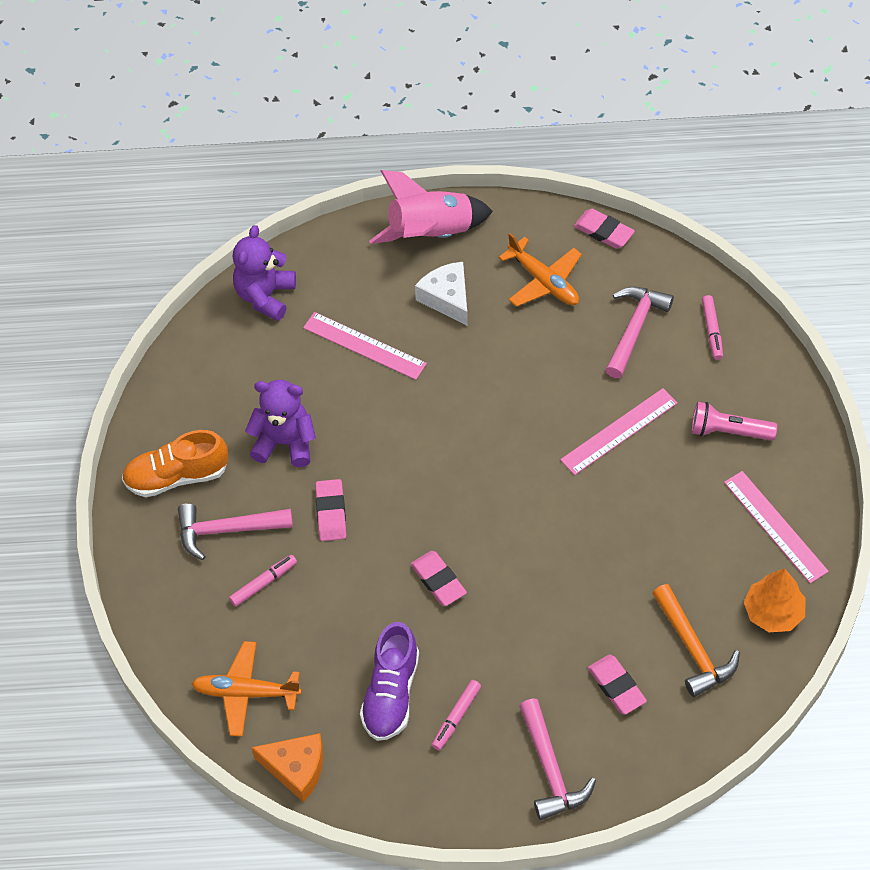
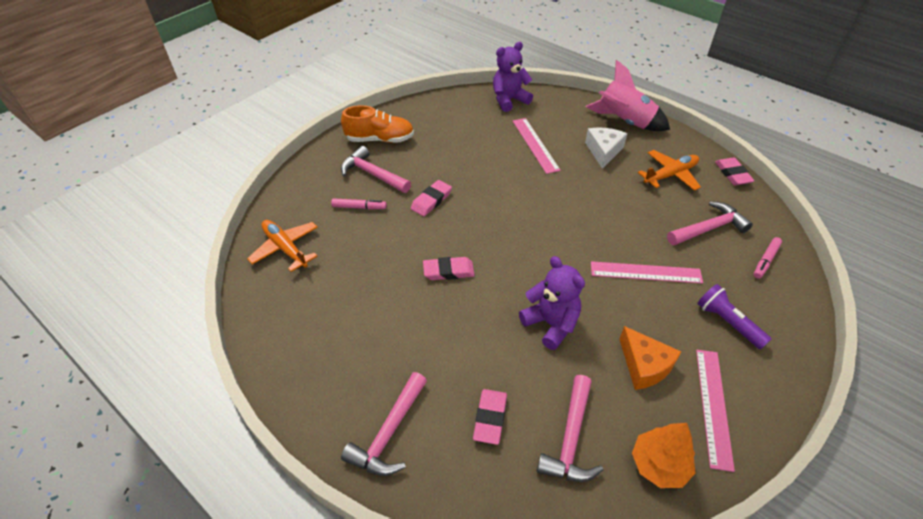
camera: 40 degrees right, 10 degrees down
orange shoe [122,430,228,497] -> orange shoe turned 150 degrees clockwise [341,105,414,143]
purple teddy bear [245,380,316,467] -> purple teddy bear moved to [519,256,585,350]
orange cheese [251,733,324,802] -> orange cheese moved to [619,326,681,390]
purple shoe [360,622,419,741] -> none
pink eraser [411,551,467,606] -> pink eraser turned 75 degrees clockwise [423,257,475,280]
pink marker [432,680,481,750] -> none
orange plane [499,233,582,307] -> orange plane turned 120 degrees counterclockwise [638,150,701,191]
orange hammer [652,584,740,697] -> pink hammer [537,375,603,482]
pink flashlight [692,402,777,441] -> purple flashlight [697,284,771,349]

